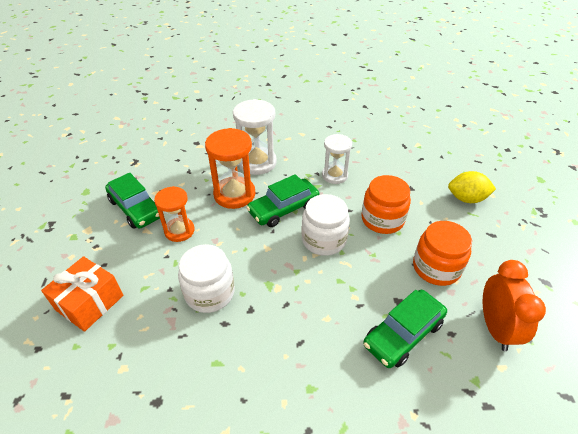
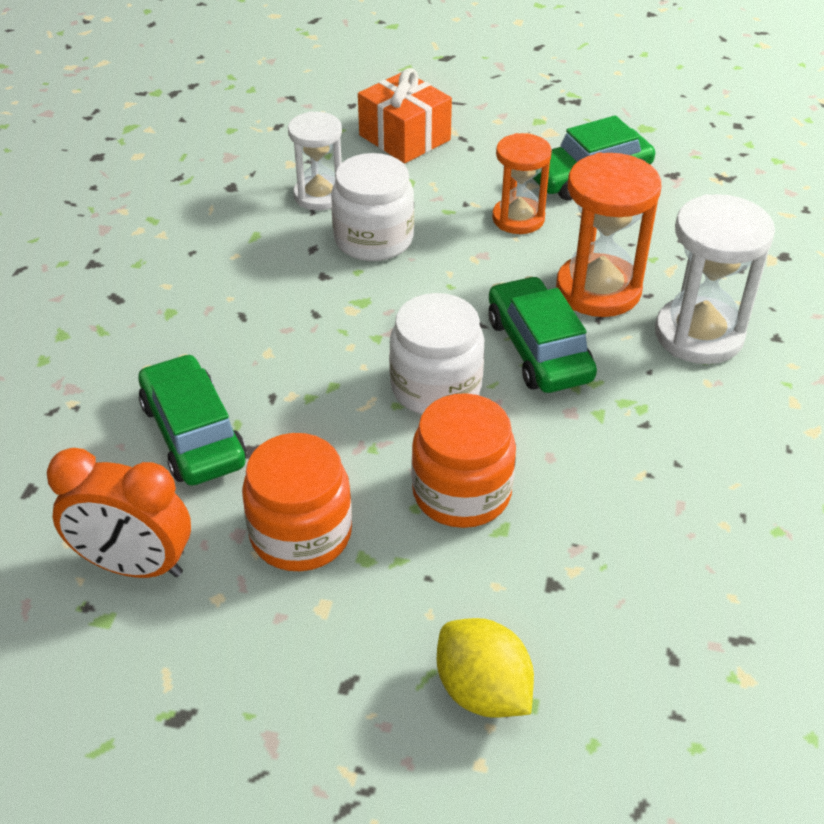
camera: 105 degrees right, 0 degrees up
white hourglass [322,134,352,184] -> white hourglass moved to [288,111,342,211]
yellow lemon [448,171,496,203] -> yellow lemon turned 60 degrees counterclockwise [437,618,534,718]

